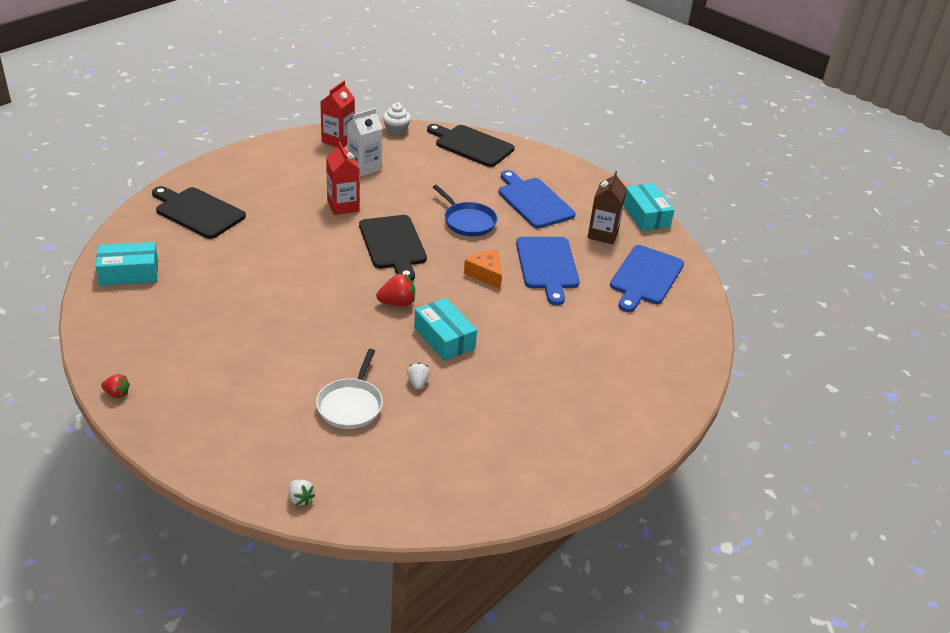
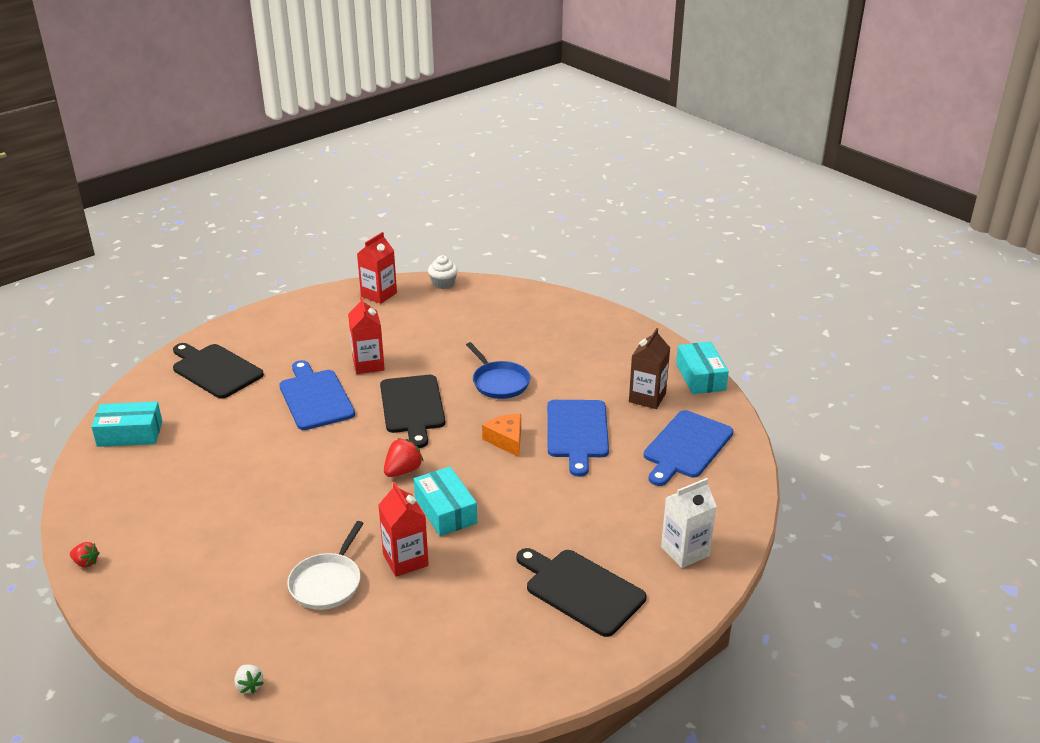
camera: 10 degrees right, 5 degrees down
white carton [347,108,383,176] -> white carton moved to [661,478,717,568]
red strawberry [376,274,415,307] -> red strawberry turned 45 degrees counterclockwise [384,438,424,477]
white strawberry [407,363,430,389] -> red carton [378,482,429,577]
black cutting board [427,124,515,167] -> black cutting board moved to [517,548,646,637]
blue cutting board [498,170,576,228] -> blue cutting board moved to [279,360,355,430]

